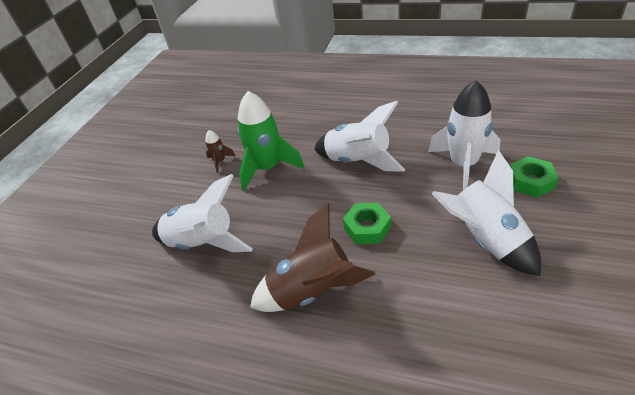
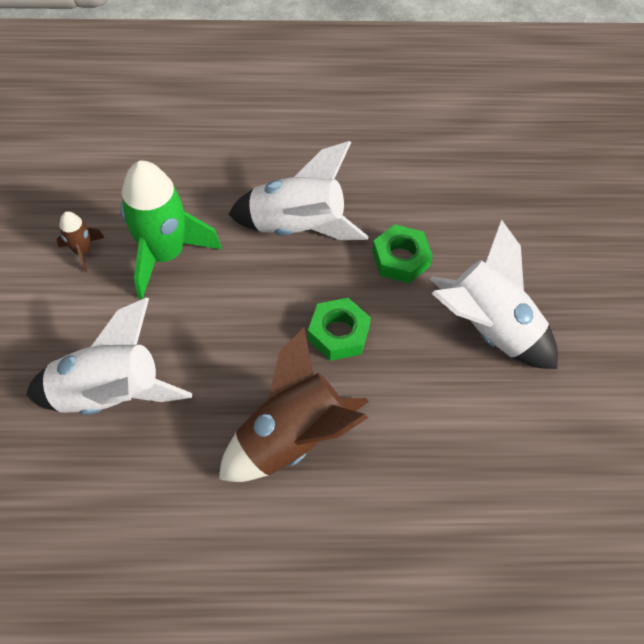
camera: 25 degrees left, 15 degrees up
white rocket [428,80,500,190] -> none
green nut [510,156,559,198] -> green nut moved to [372,224,433,283]

